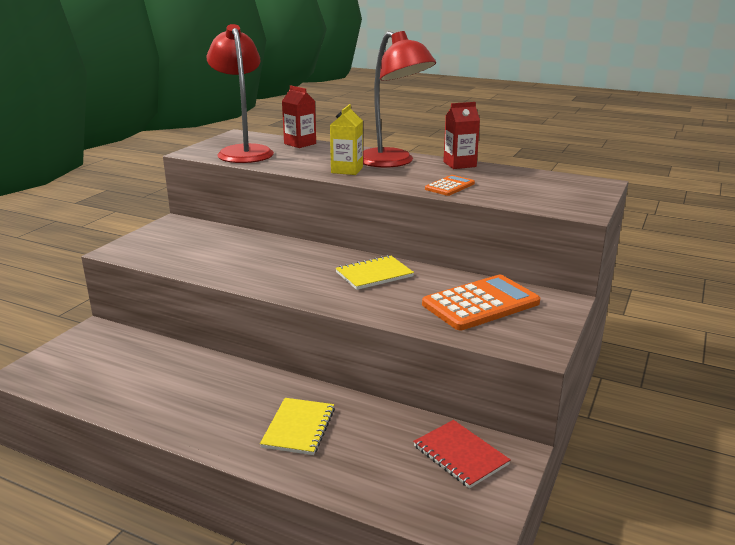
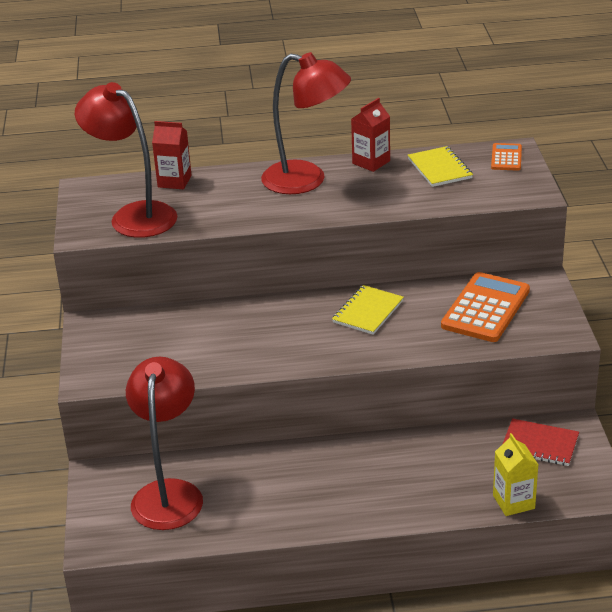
camera: 30 degrees left, 10 degrees up
yellow notebook [260,398,335,455] -> yellow notebook moved to [408,146,473,187]
yellow carton [330,104,363,175] -> yellow carton moved to [493,433,538,516]
orange calculator [425,175,475,196] -> orange calculator moved to [491,143,522,171]
none -> red lamp [126,357,203,530]

